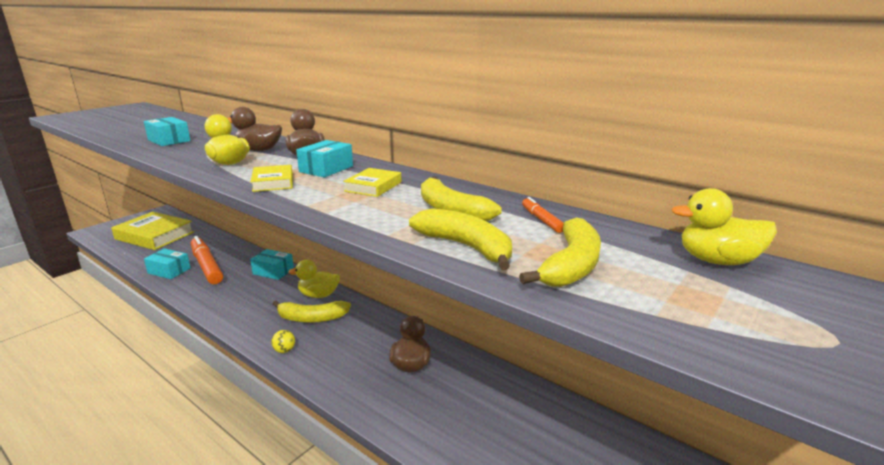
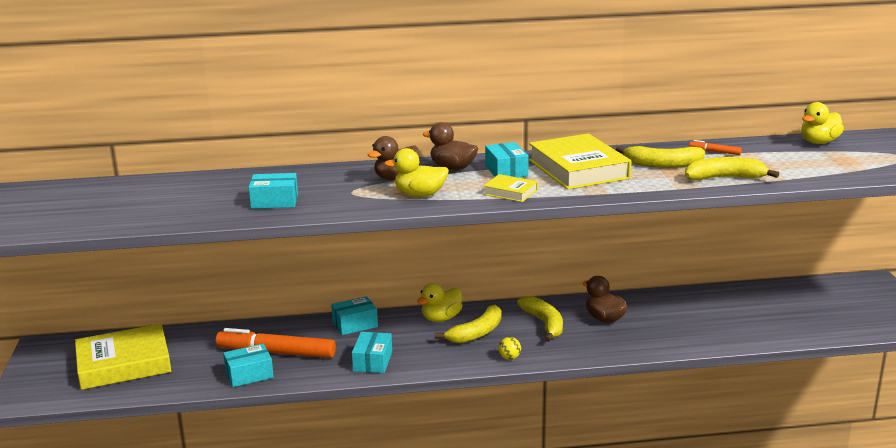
camera: 45 degrees left, 0 degrees up
yellow book [343,168,402,197] -> yellow book [529,133,632,190], size x2.09
yellow banana [519,217,601,287] -> yellow banana moved to [517,296,563,342]
none -> turquoise box [352,332,392,373]

